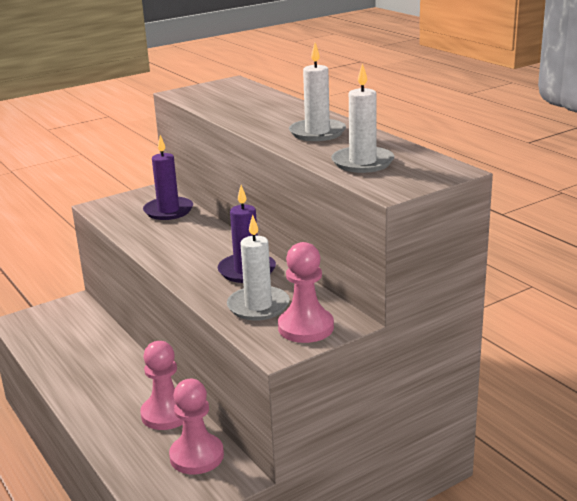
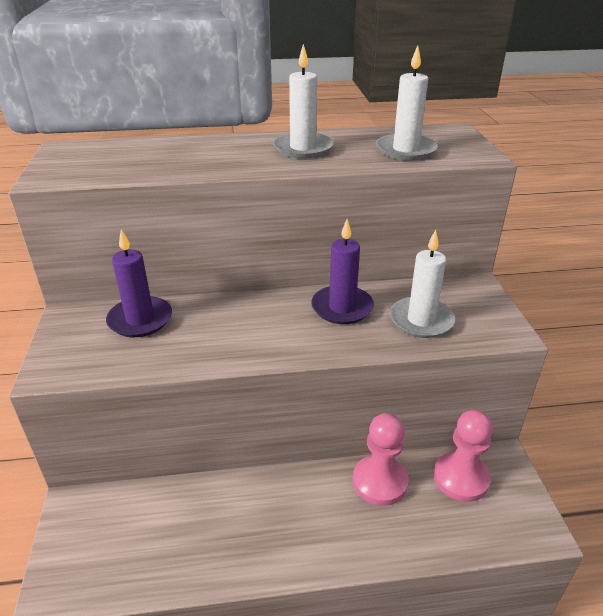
camera: 65 degrees left, 10 degrees up
pink pawn [278,242,334,343] -> none

